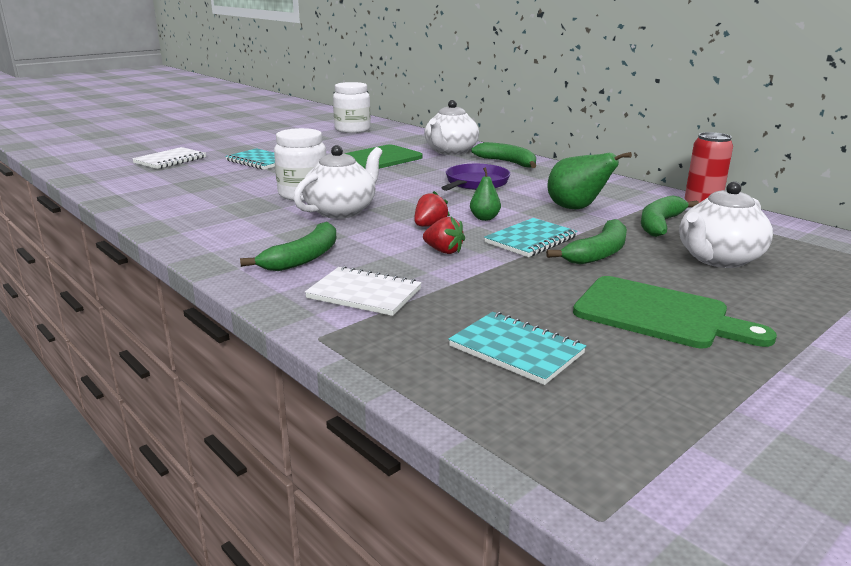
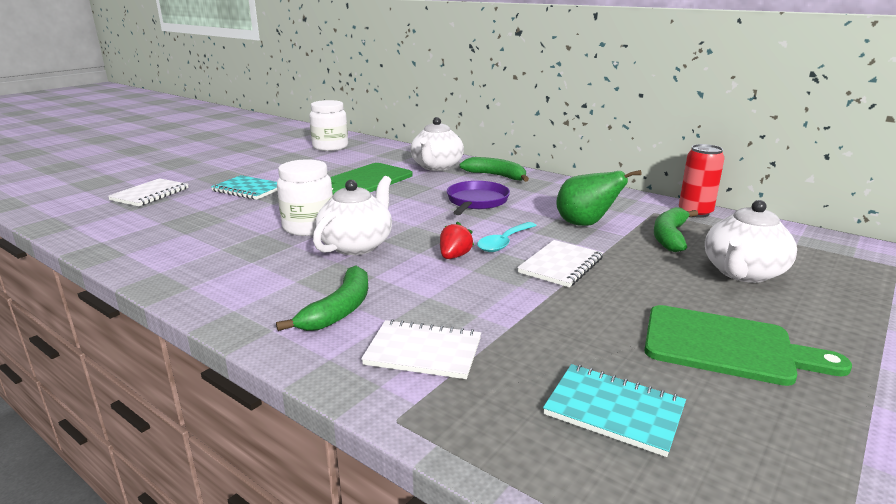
camera: 10 degrees left, 0 degrees up
red strawberry [423,217,465,254] -> none
green pear [470,167,501,221] -> turquoise spoon [477,222,537,252]
turquoise notebook [484,218,578,257] -> white notebook [517,240,603,287]
green banana [546,219,627,265] -> none

